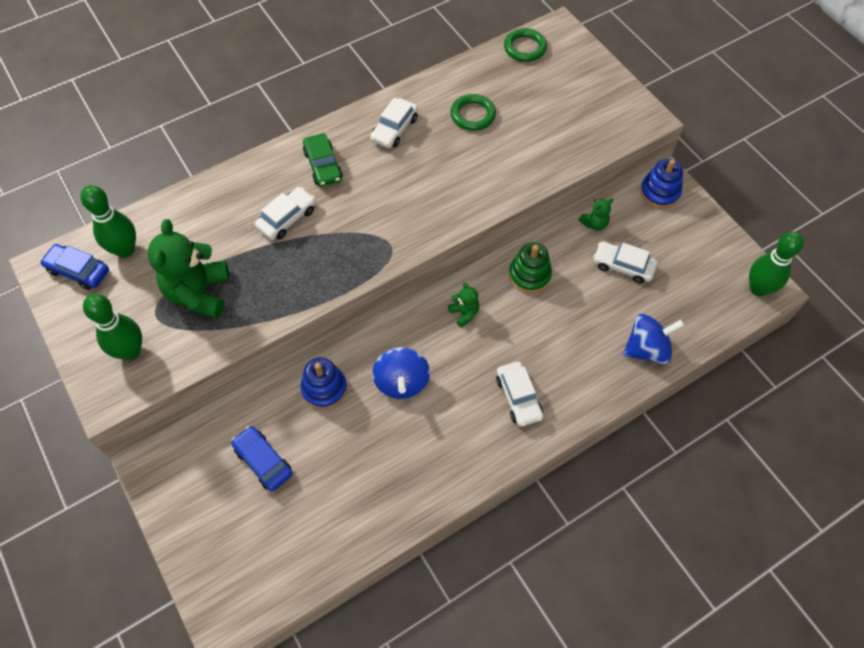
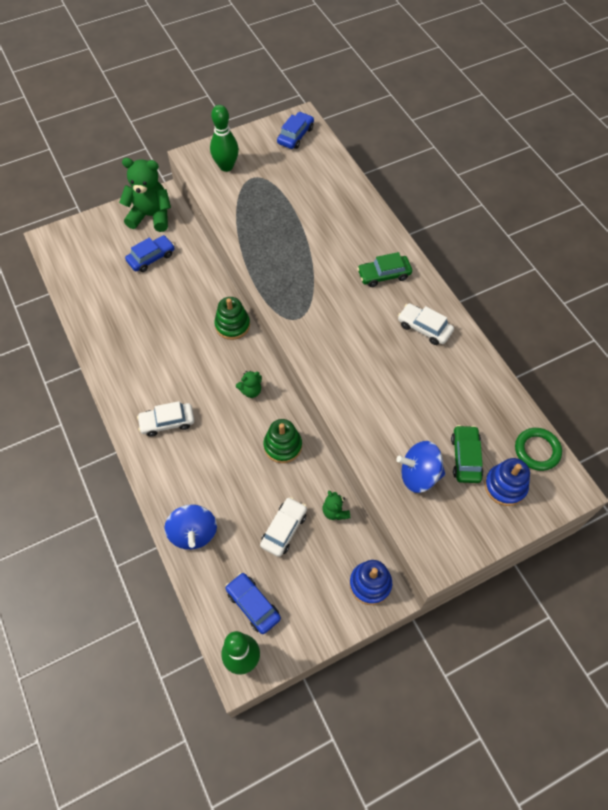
camera: 95 degrees right, 0 degrees up
green bowling pin [80,185,136,258] -> none
green teddy bear [147,219,229,318] -> green teddy bear moved to [119,158,171,232]
white car [255,187,316,240] -> none
blue stacking toy [301,357,347,410] -> blue stacking toy moved to [484,458,530,506]
blue spinning top [372,347,430,399] -> blue spinning top moved to [396,441,446,493]
green ring [450,94,496,131] -> none
none -> green stacking toy [214,297,250,340]
none -> blue car [225,573,281,634]
none -> green car [451,425,484,483]

